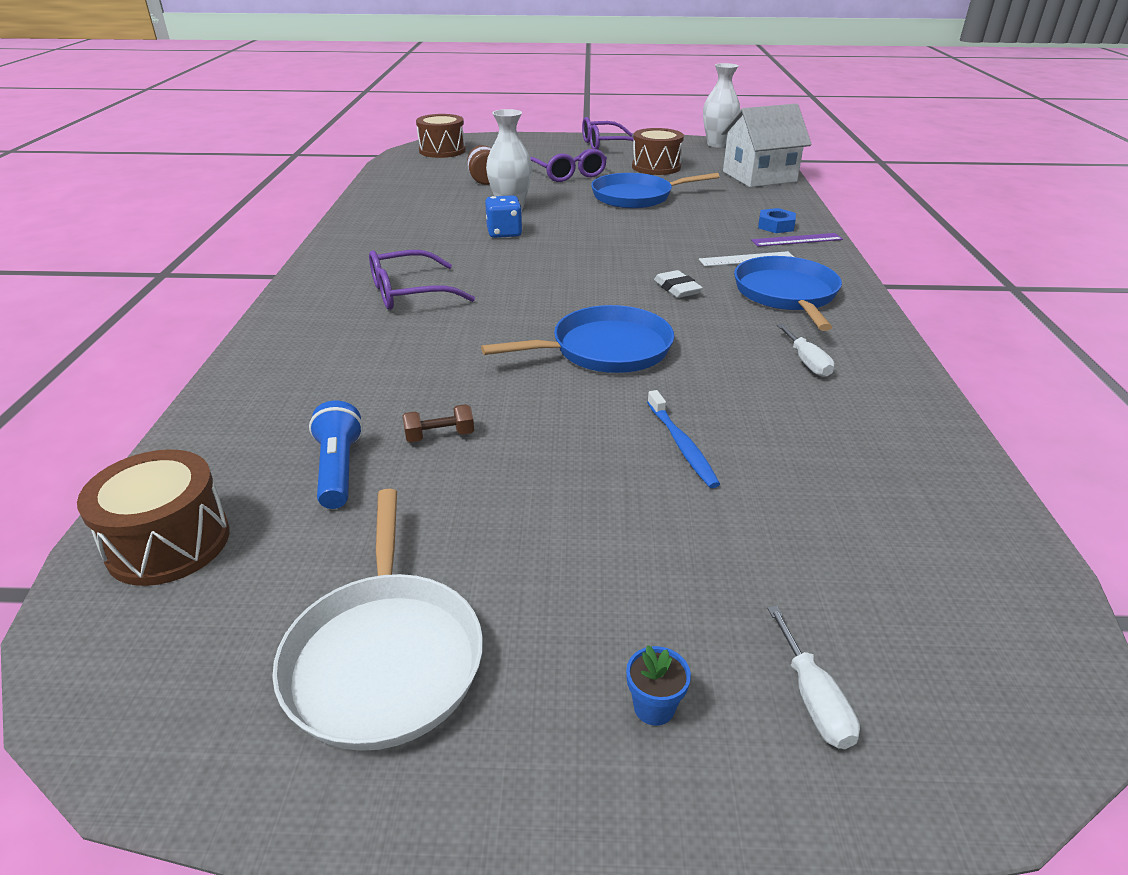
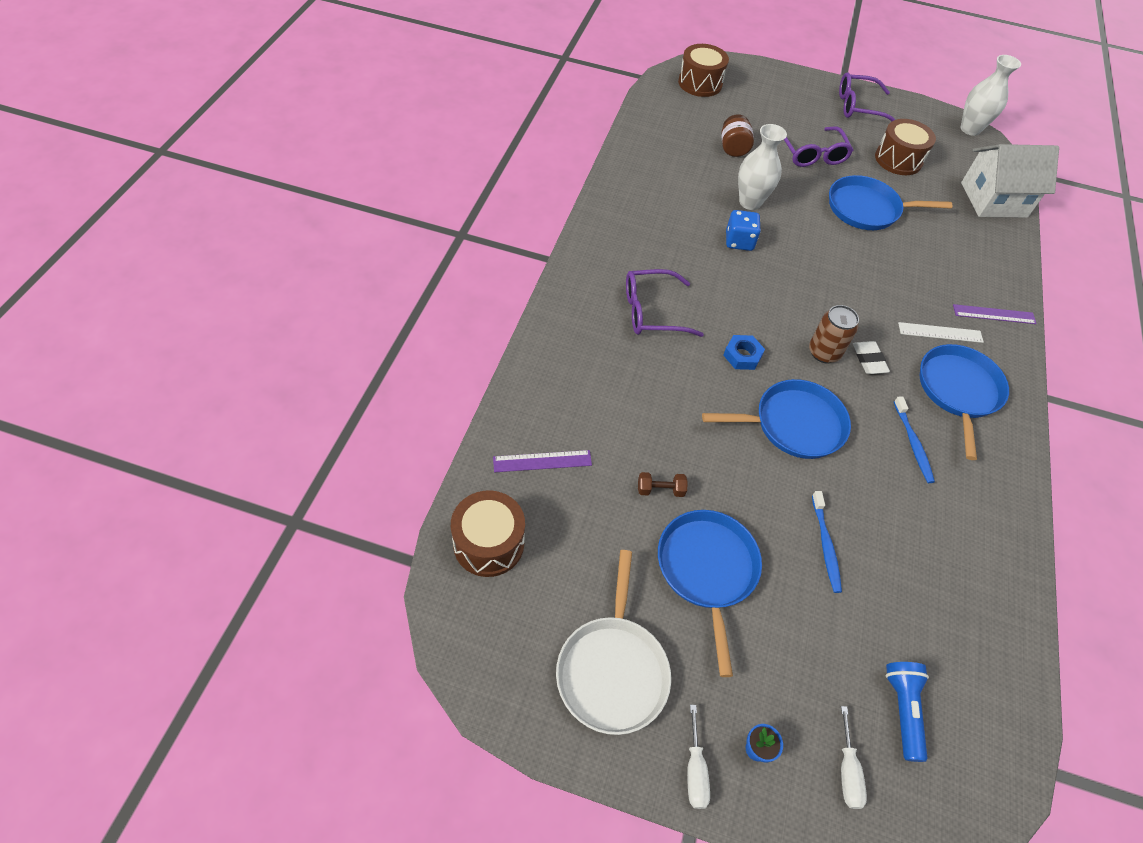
camera: 10 degrees right, 20 degrees up
blue flashlight [309,401,363,509] -> blue flashlight moved to [886,662,929,762]
blue nut [758,208,796,233] -> blue nut moved to [723,335,765,370]
white screwdriver [777,324,835,377] -> white screwdriver moved to [687,705,710,809]
none -> purple ruler [493,450,592,472]
none -> blue pan [658,510,762,677]
none -> brown can [809,305,859,363]
none -> blue toothbrush [894,396,935,483]

